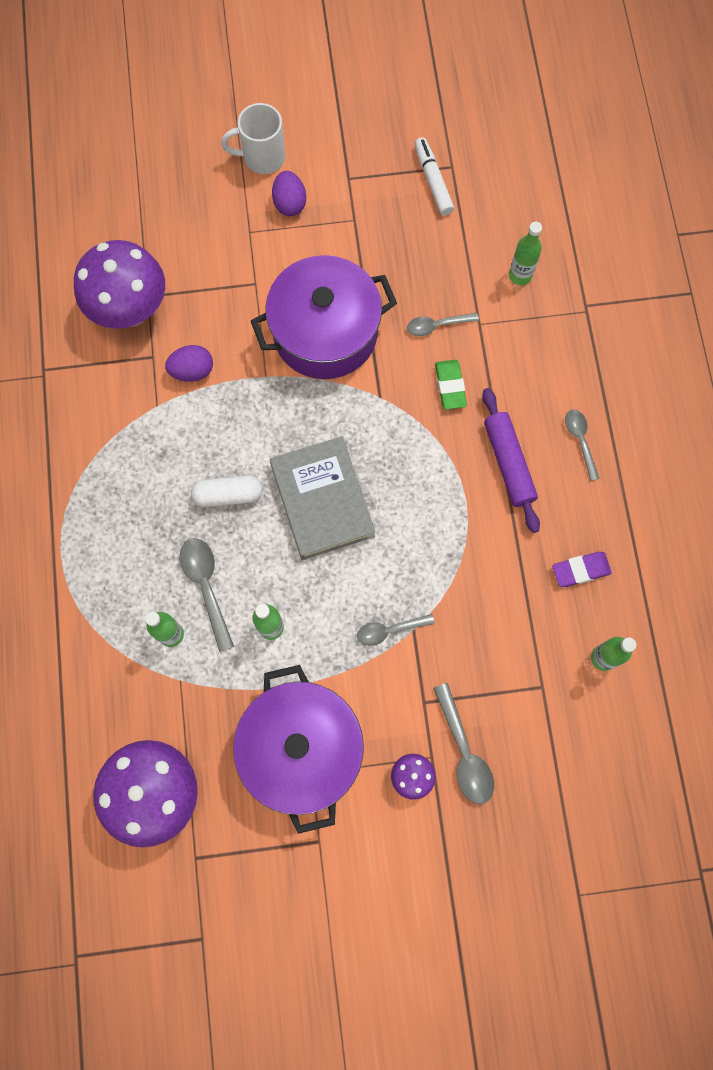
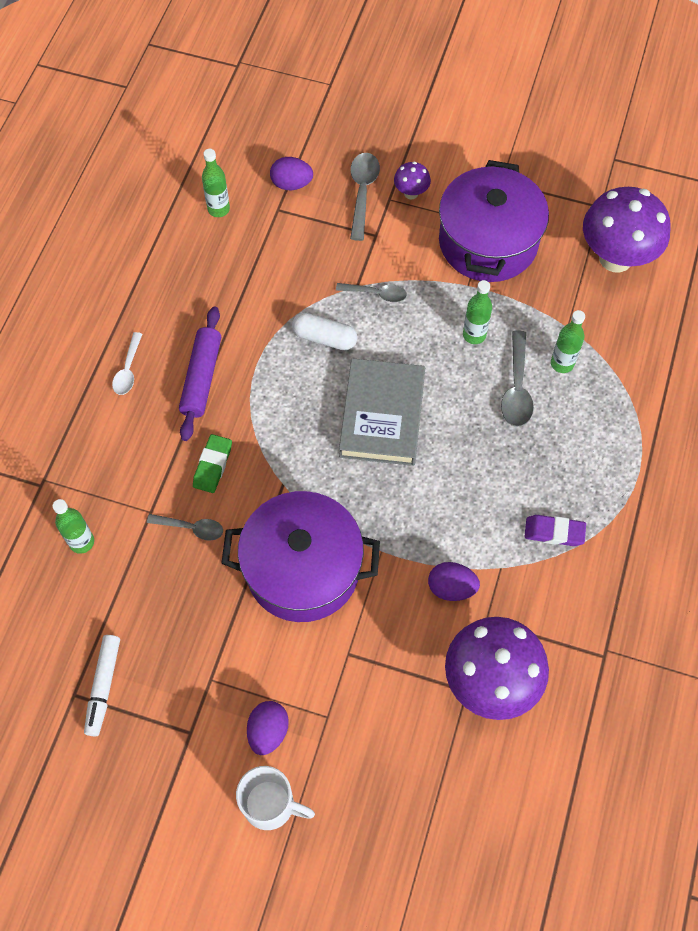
camera: 155 degrees left, 10 degrees down
white capsule [191,475,263,507] -> white capsule moved to [292,313,357,350]
purple eraser [552,552,612,587] -> purple eraser moved to [524,515,586,546]
grey spoon [565,410,600,481] -> white spoon [112,332,142,395]
none -> purple egg [270,157,313,190]

